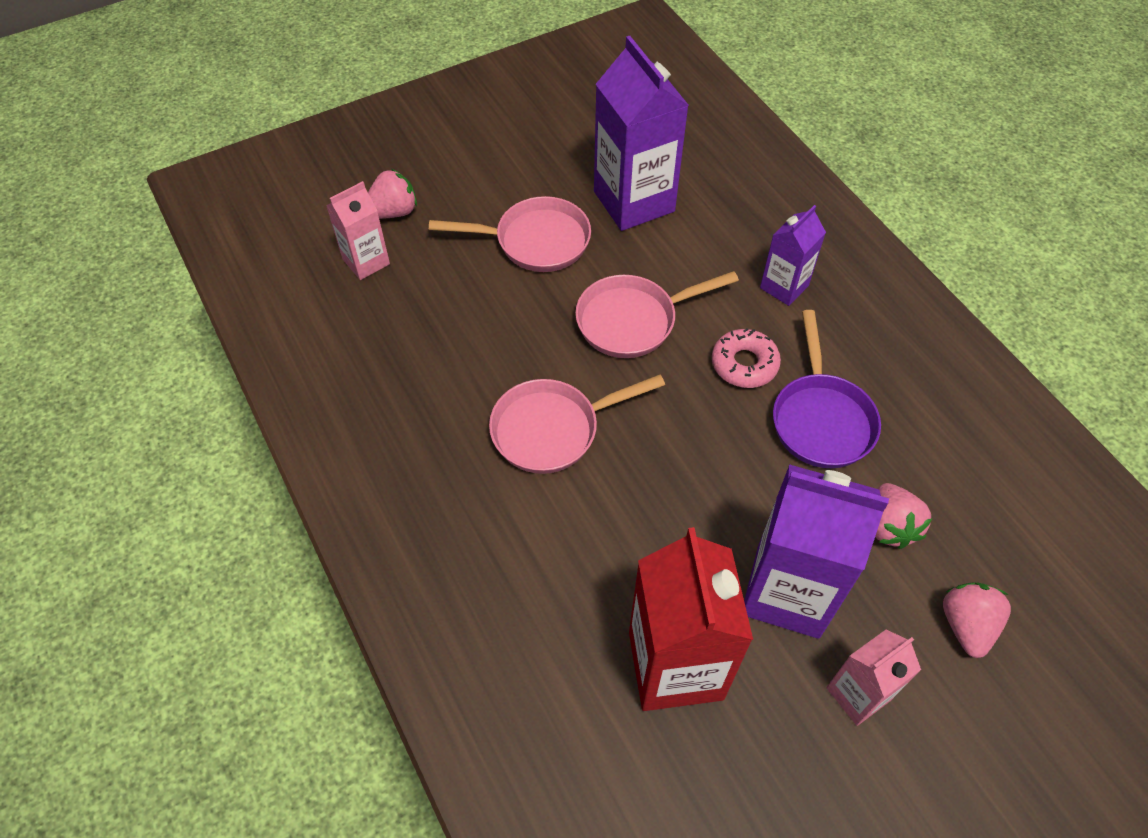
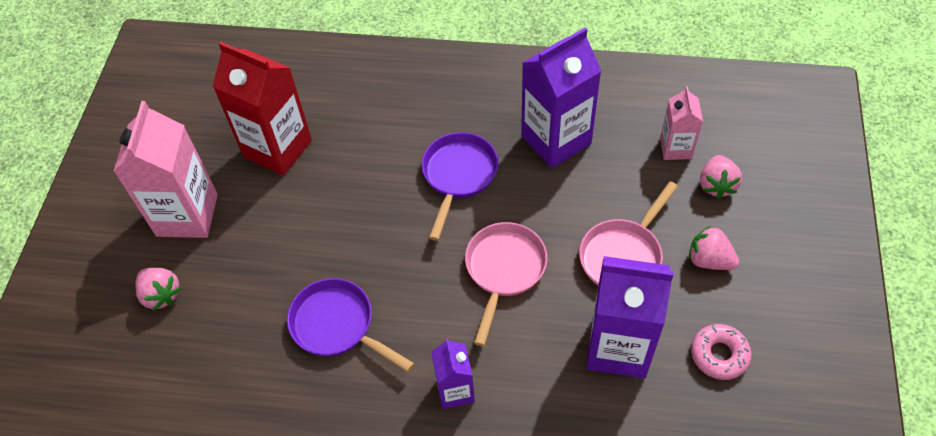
camera: 130 degrees right, 0 degrees up
pink pan [489,375,665,474] -> purple pan [422,132,498,241]
pink donut [712,328,781,388] -> pink donut moved to [691,324,752,380]
purple carton [744,464,889,639] -> purple carton moved to [521,28,601,168]
pink carton [826,629,921,726] -> pink carton [113,101,218,238], size x1.82
pink strawberry [875,483,932,549] -> pink strawberry moved to [689,226,739,270]

